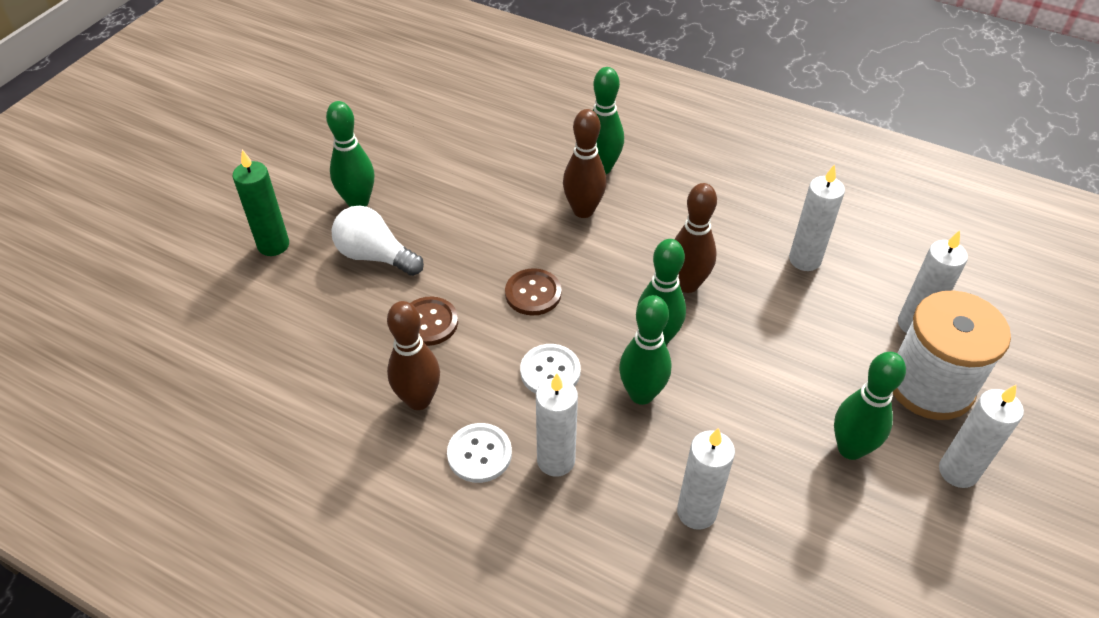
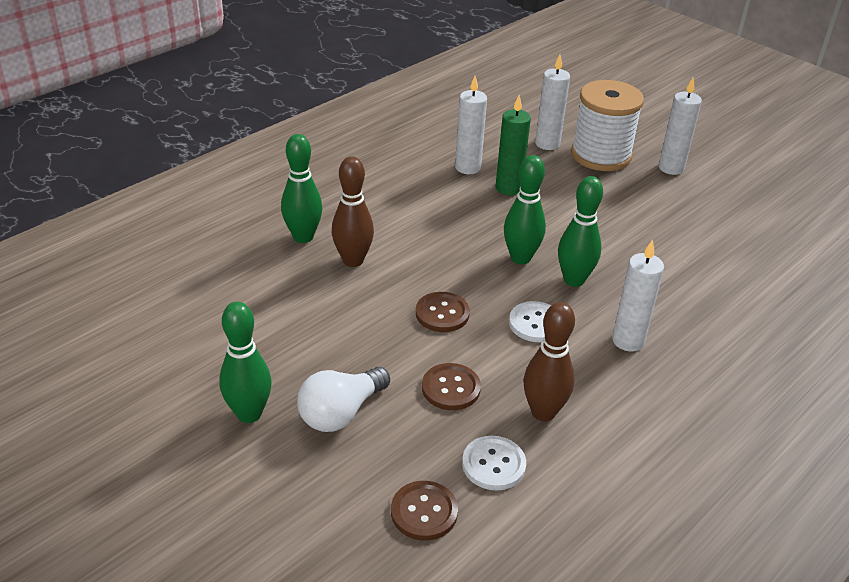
camera: 75 degrees left, 10 degrees down
green candle [233,150,289,256] -> green candle moved to [495,95,531,195]
white button [447,423,512,483] -> white button moved to [462,436,526,490]
brown bowling pin [674,183,717,293] -> none
white candle [677,428,735,530] -> none
green bowling pin [834,352,906,460] -> none
none -> brown button [391,481,458,541]

